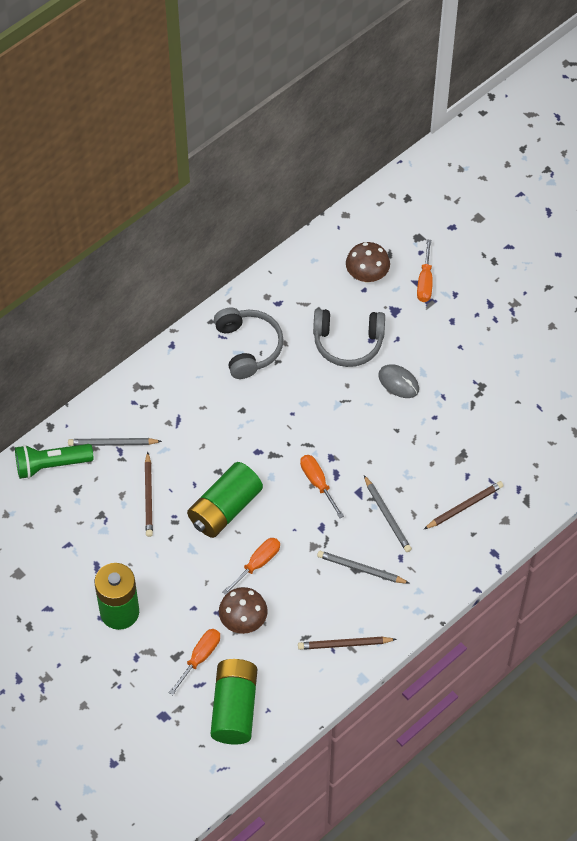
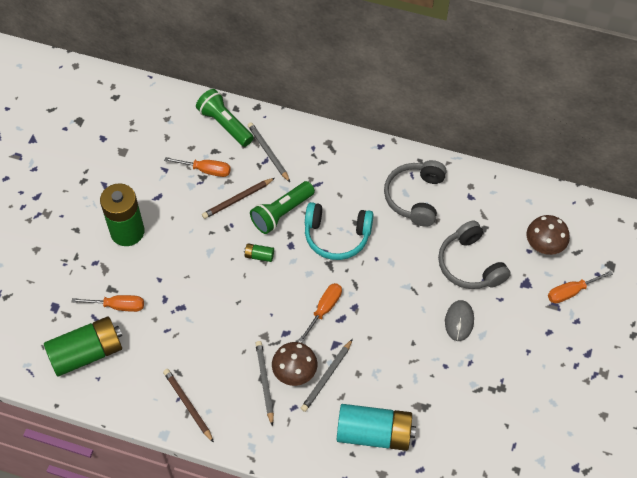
camera: 60 degrees right, 0 degrees up
green battery [187,462,263,538] -> green battery [244,243,274,262], size x0.42
grey headphones [214,308,284,379] -> grey headphones turned 150 degrees clockwise [384,160,447,227]
brown mushroom [219,587,268,634] -> brown mushroom moved to [272,342,317,386]
orange screwdriver [222,538,280,595] -> orange screwdriver moved to [164,157,231,177]
brown pencil [424,481,504,529] -> turquoise battery [337,404,416,451]
none -> green flashlight [250,181,315,234]
none -> turquoise headphones [305,202,374,260]

